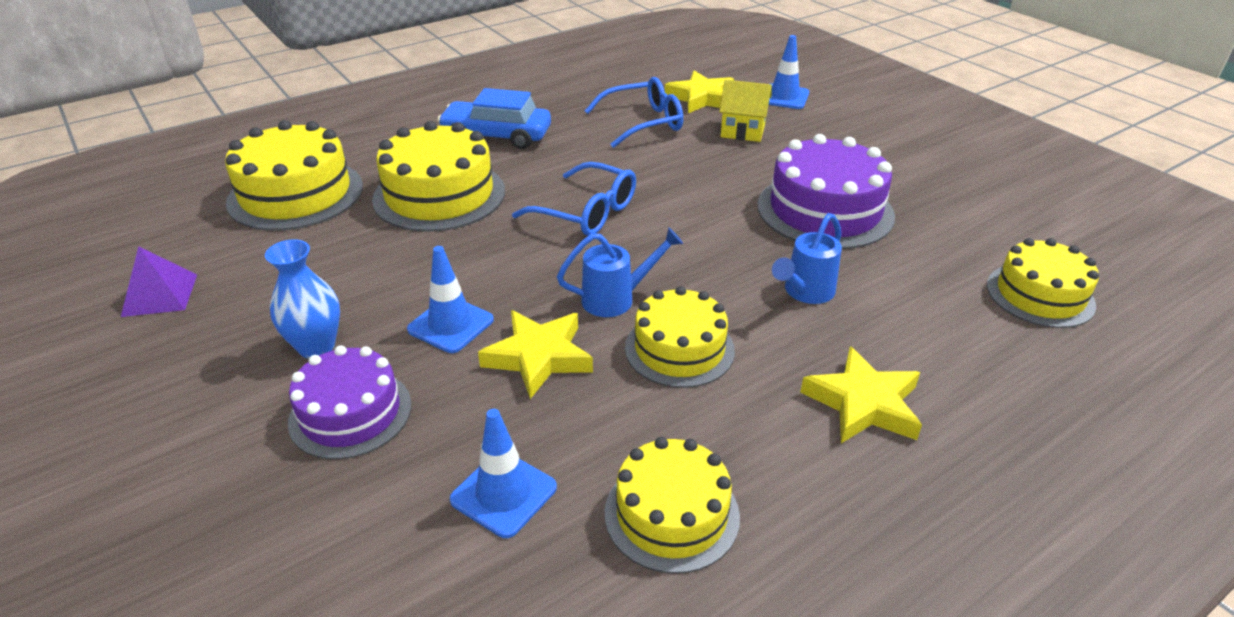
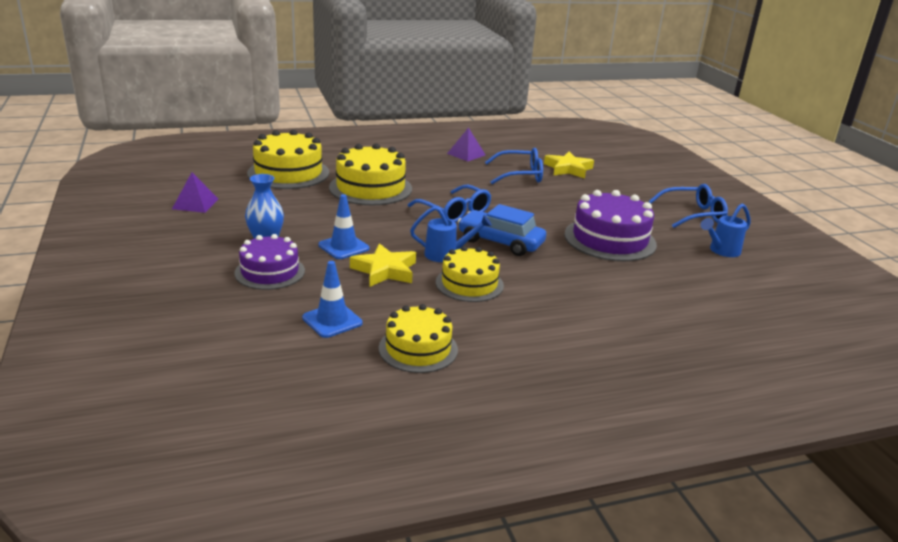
camera: 15 degrees right, 10 degrees down
blue car [437,88,551,149] -> blue car moved to [458,204,546,256]
yellow house [719,80,772,142] -> none
blue traffic cone [769,35,809,109] -> none
blue watering can [772,213,842,304] -> blue watering can moved to [700,203,751,257]
yellow star [800,346,922,443] -> none
yellow cake [987,238,1099,328] -> none
none -> purple pyramid [447,127,485,161]
none -> blue glasses [649,184,728,228]

